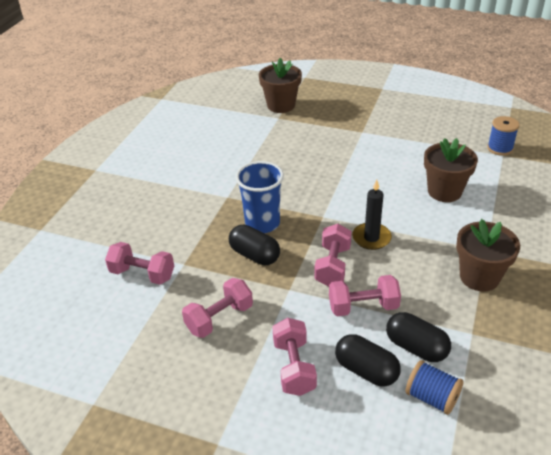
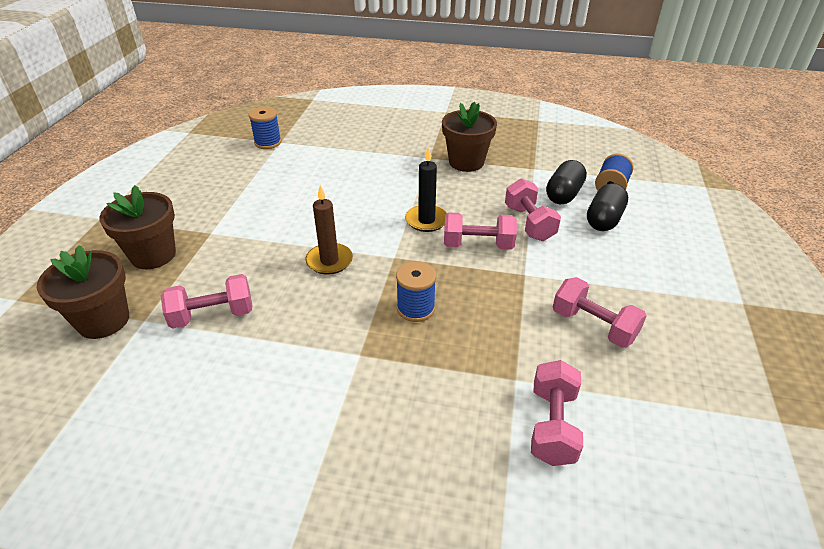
camera: 100 degrees left, 0 degrees up
black capsule [229,225,280,265] -> none
blue cup [235,161,284,233] -> blue spool [396,261,436,322]
pink dumbbell [272,318,317,396] -> pink dumbbell moved to [161,274,252,329]
brown flower pot [424,138,478,202] -> brown flower pot moved to [99,185,176,269]
none -> brown candle [305,185,353,275]

